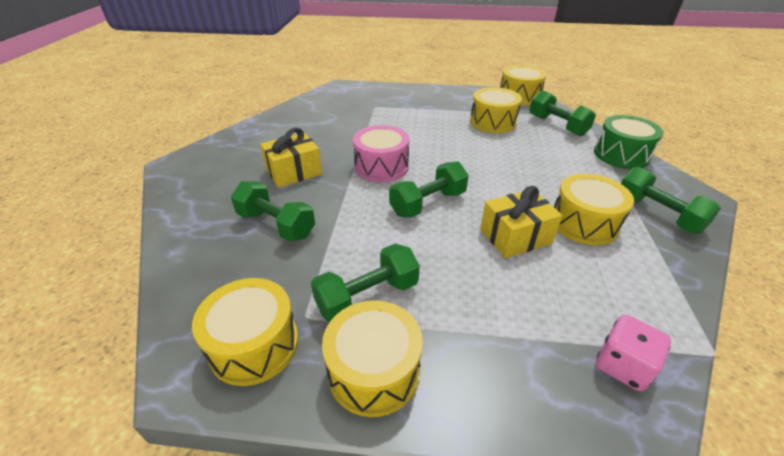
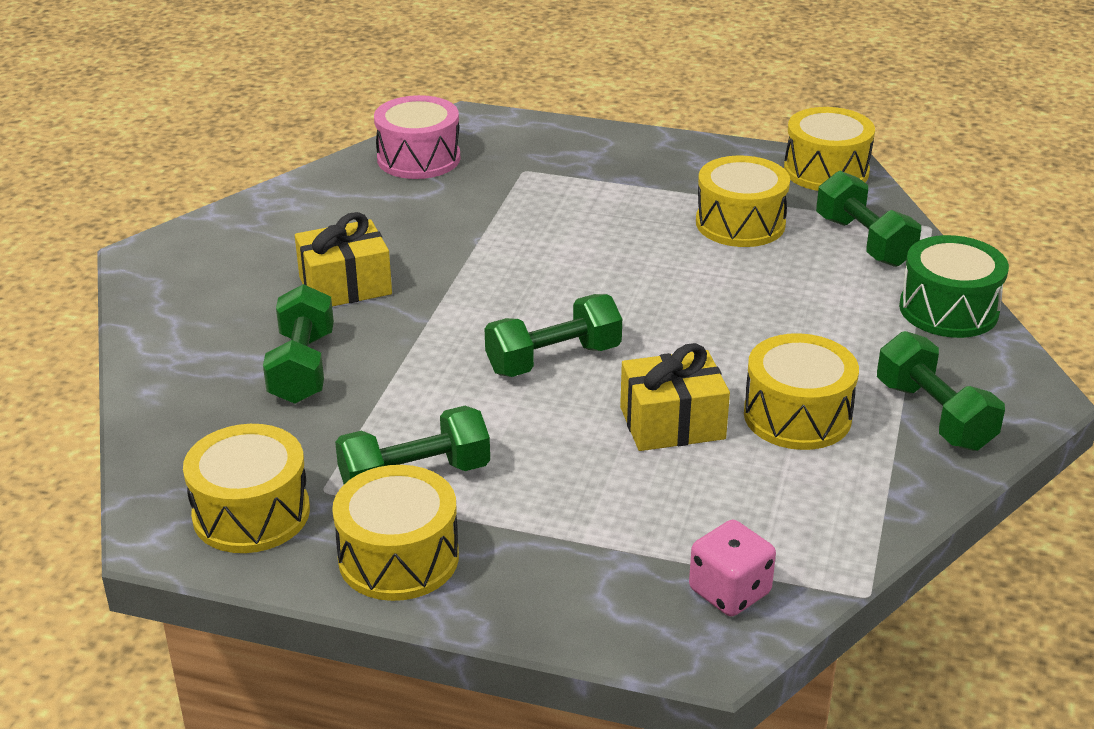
camera: 10 degrees right, 5 degrees down
green dumbbell [231,181,315,242] -> green dumbbell turned 45 degrees clockwise [263,284,334,404]
pink drum [353,125,409,182] -> pink drum moved to [374,95,460,179]

